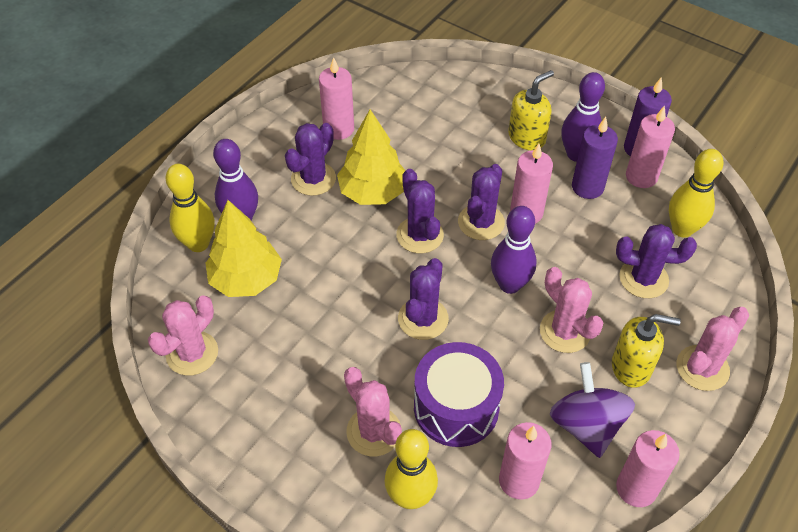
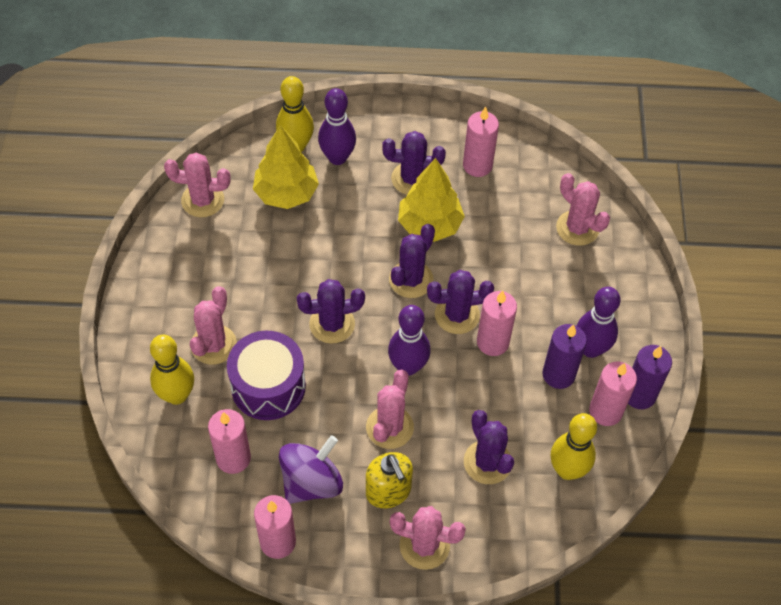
camera: 55 degrees right, 5 degrees up
yellow soap dispenser [508,70,554,150] -> none
none -> pink cactus [556,173,610,246]

